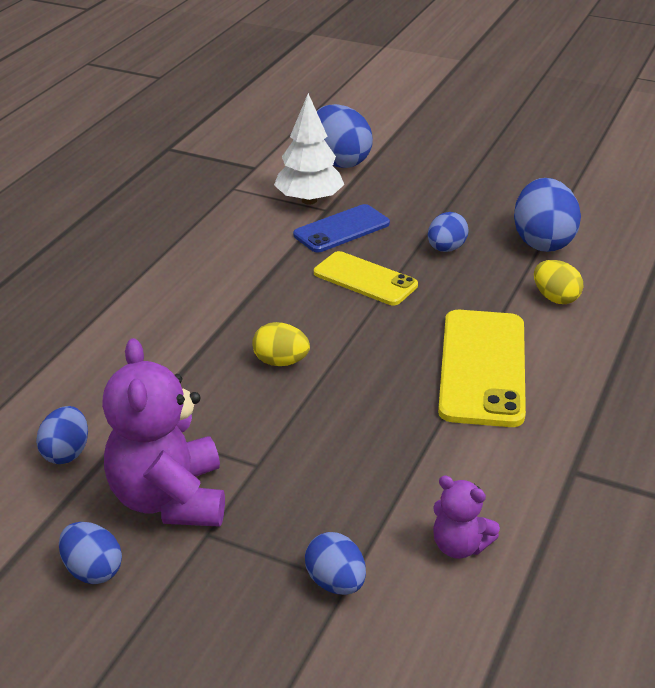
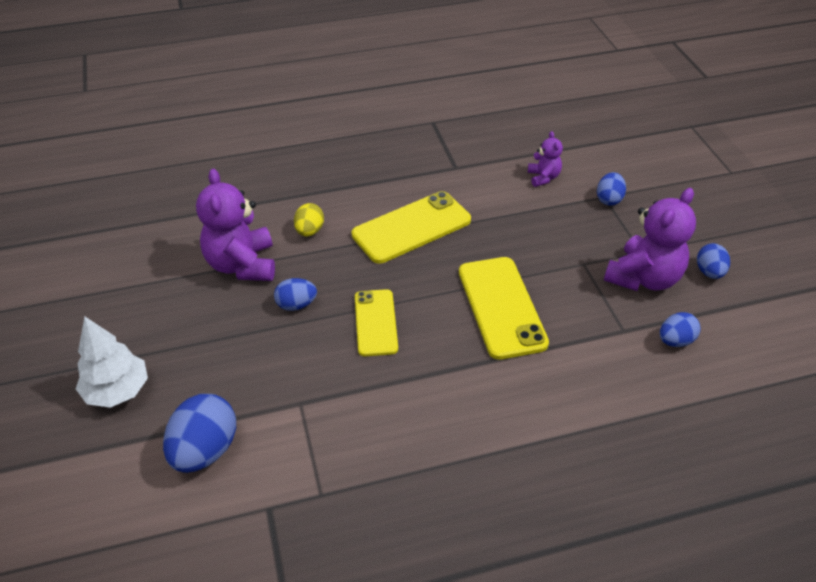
camera: 130 degrees left, 10 degrees up
yellow egg [252,322,310,366] -> yellow phone [459,257,549,360]
white tree [274,93,344,204] -> white tree moved to [76,316,148,408]
blue phone [293,204,390,252] -> none
blue egg [514,178,581,252] -> purple teddy bear [196,169,275,281]

